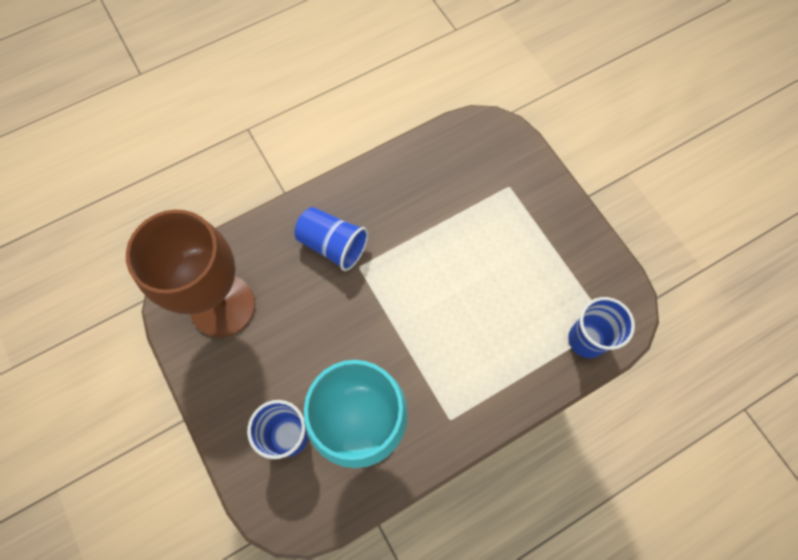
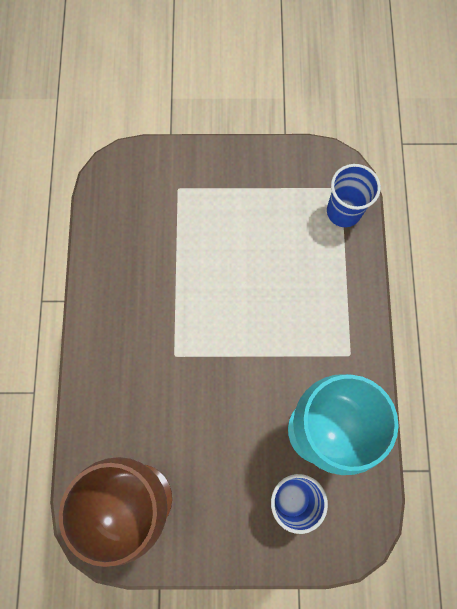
camera: 60 degrees left, 5 degrees up
blue cup [295,207,368,271] -> none

